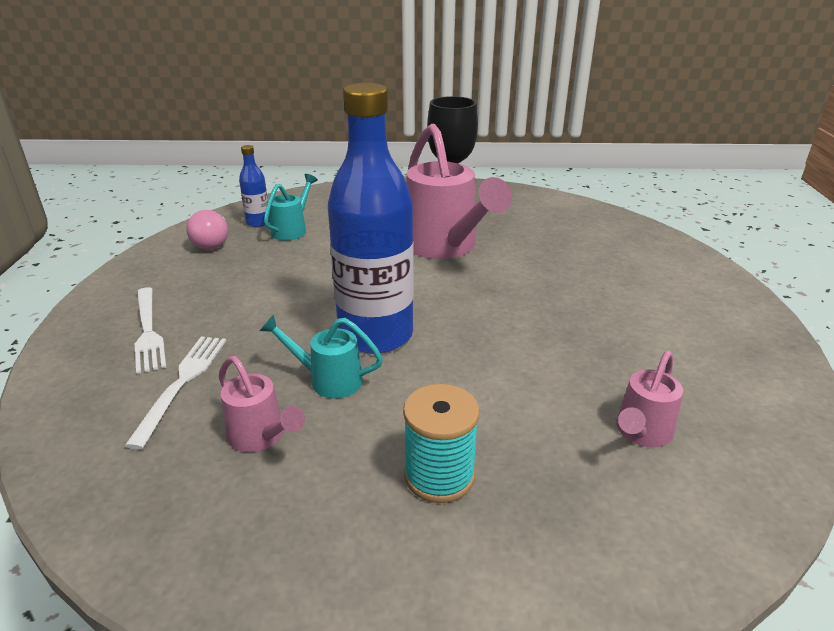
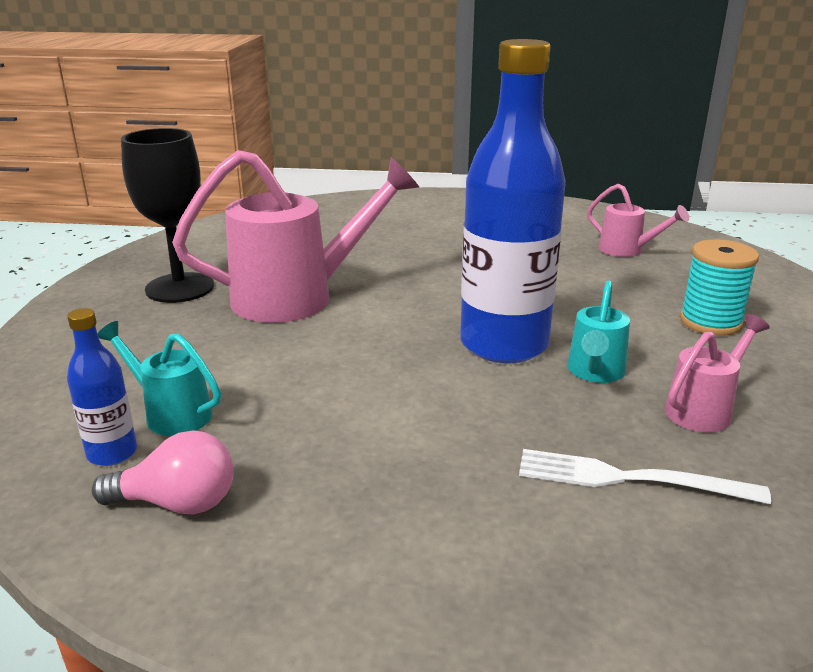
camera: 85 degrees left, 5 degrees down
white fork [135,287,166,374] -> none

